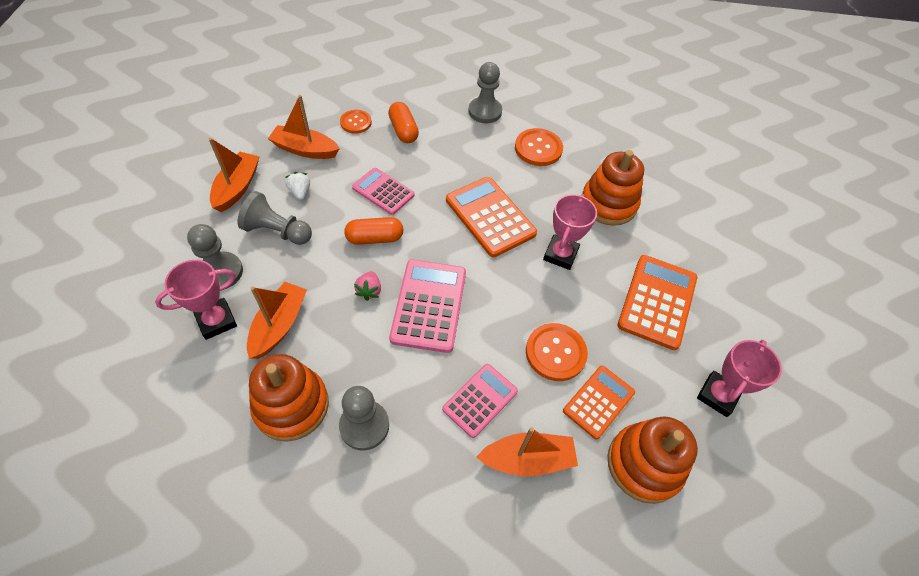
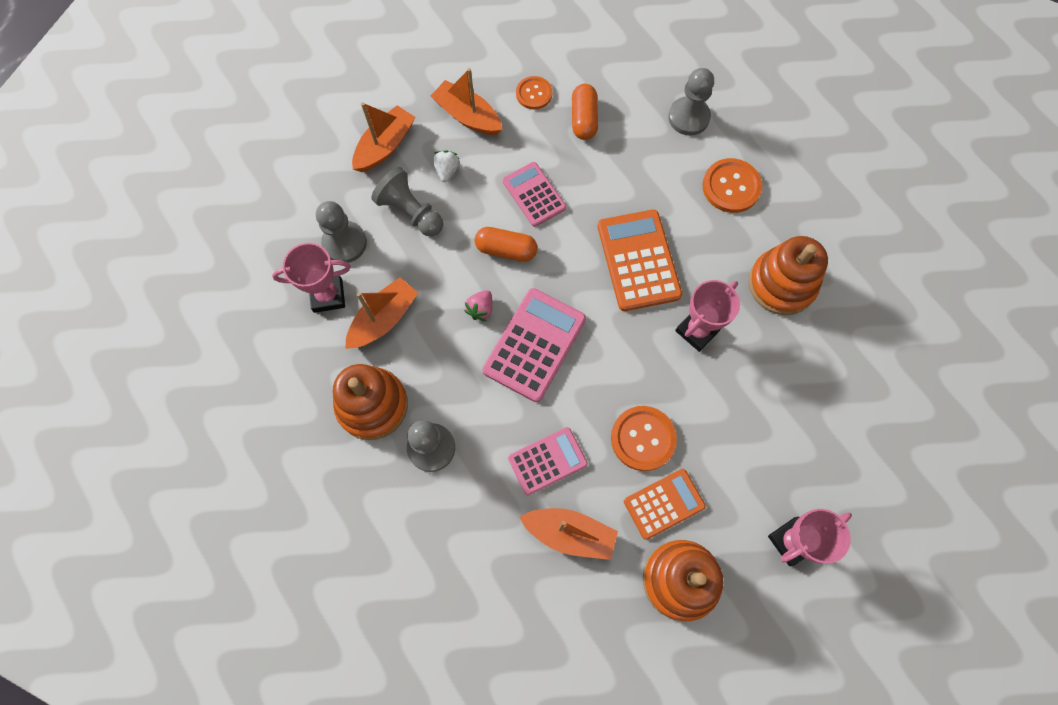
camera: 25 degrees right, 15 degrees up
orange calculator [618,255,697,350] -> none

